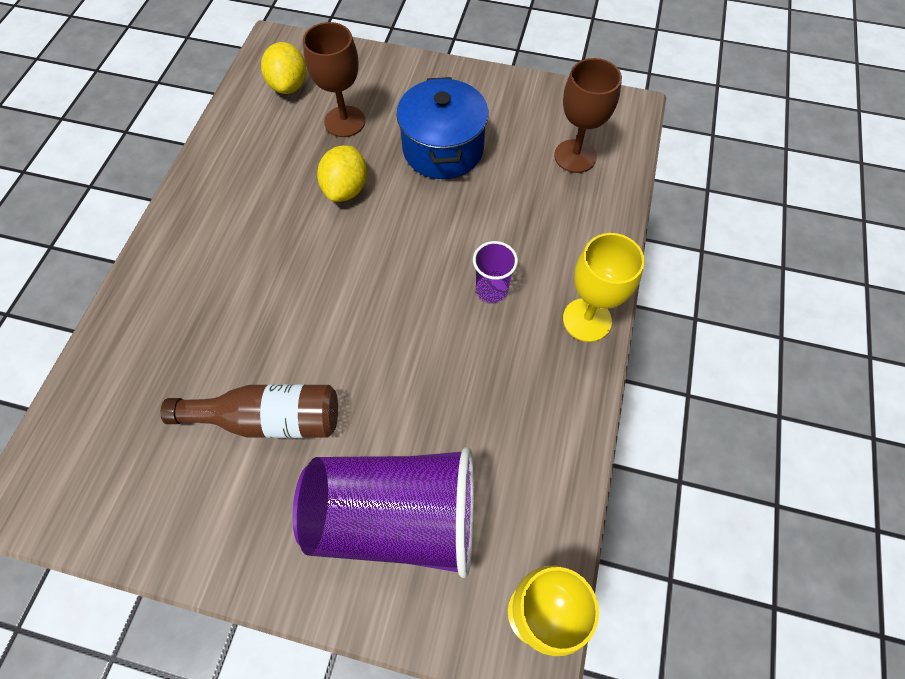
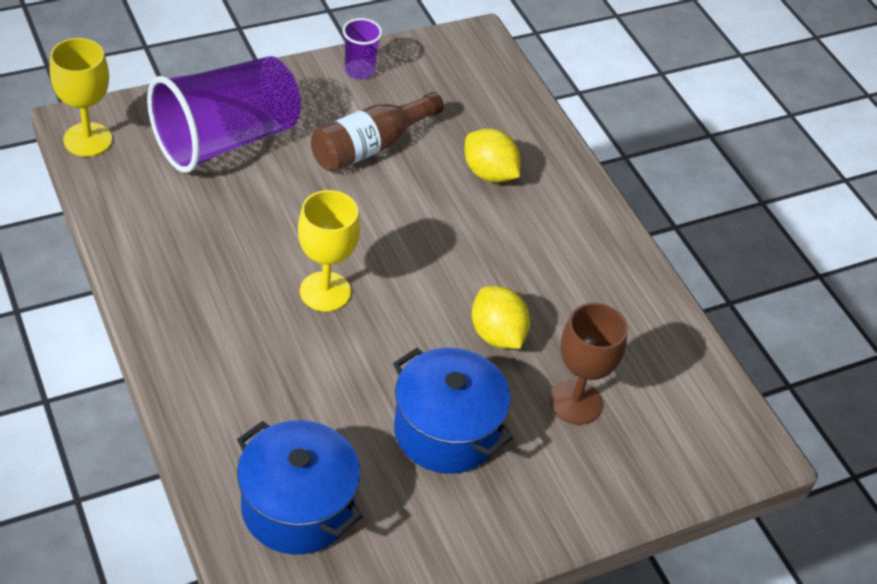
camera: 135 degrees right, 15 degrees down
yellow lemon [261,42,307,94] -> yellow lemon moved to [465,128,521,183]
purple cup [473,241,518,303] -> purple cup moved to [343,18,382,79]
brown goblet [554,58,622,173] -> blue pot [237,420,363,555]
yellow goblet [563,233,645,342] -> yellow goblet moved to [298,190,360,312]

